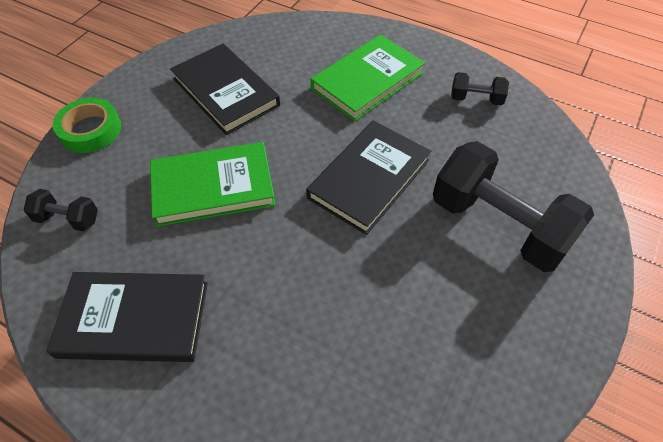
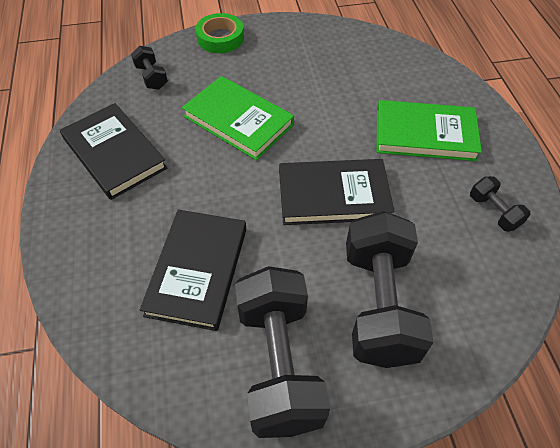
camera: 50 degrees right, 0 degrees up
black book [170,44,280,135] -> black book moved to [140,210,246,331]
none -> black dumbbell [235,266,330,438]

